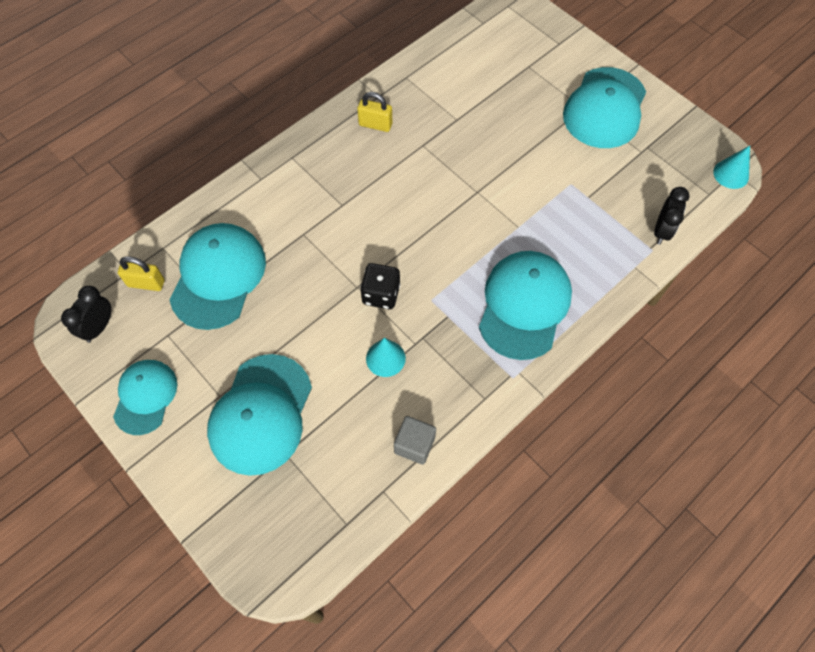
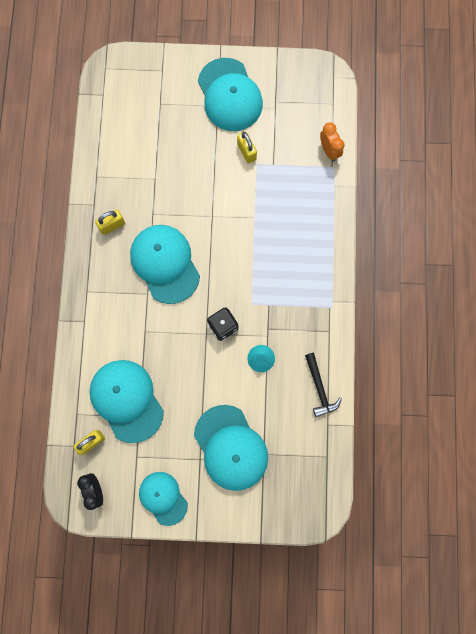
camera: 45 degrees left, 15 degrees up
grey cube [394,416,436,465] -> black hammer [305,353,342,417]
turquoise cap [479,251,572,360] -> turquoise cap moved to [130,225,200,304]
black clock [654,187,690,245] -> orange clock [320,122,345,161]
turquoise cone [713,146,750,189] -> none
none -> yellow padlock [237,131,257,164]

